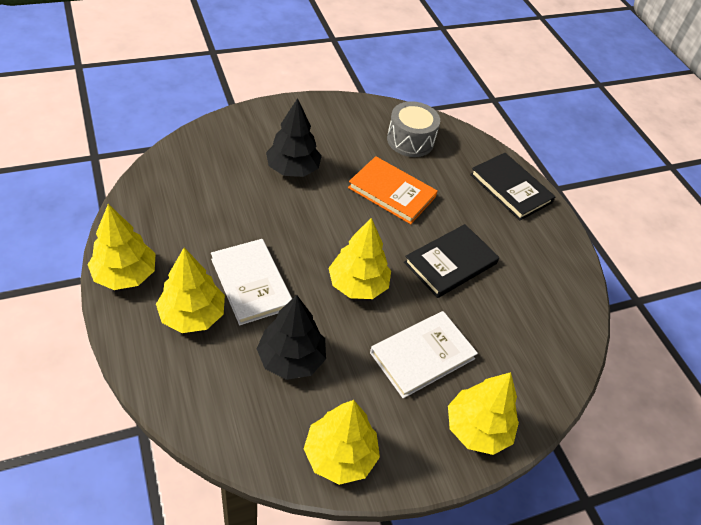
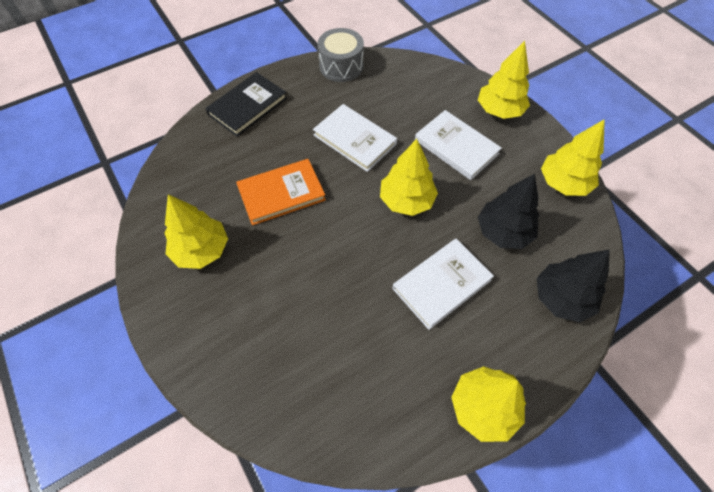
camera: 95 degrees left, 10 degrees up
yellow tree [156,248,225,333] -> yellow tree moved to [164,194,228,269]
black tree [266,98,322,177] -> black tree moved to [537,249,610,322]
orange book [348,156,438,224] -> orange book turned 45 degrees clockwise [236,159,326,225]
grey drum [387,101,440,157] -> grey drum moved to [318,28,364,82]
black book [404,224,499,298] -> white book [313,104,397,172]

